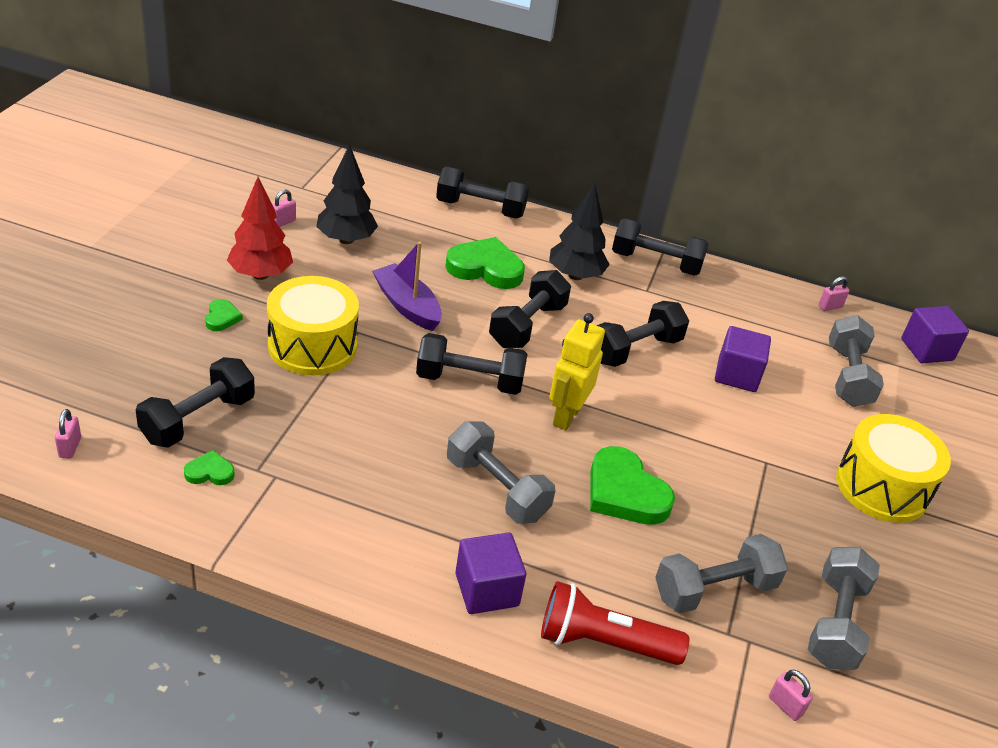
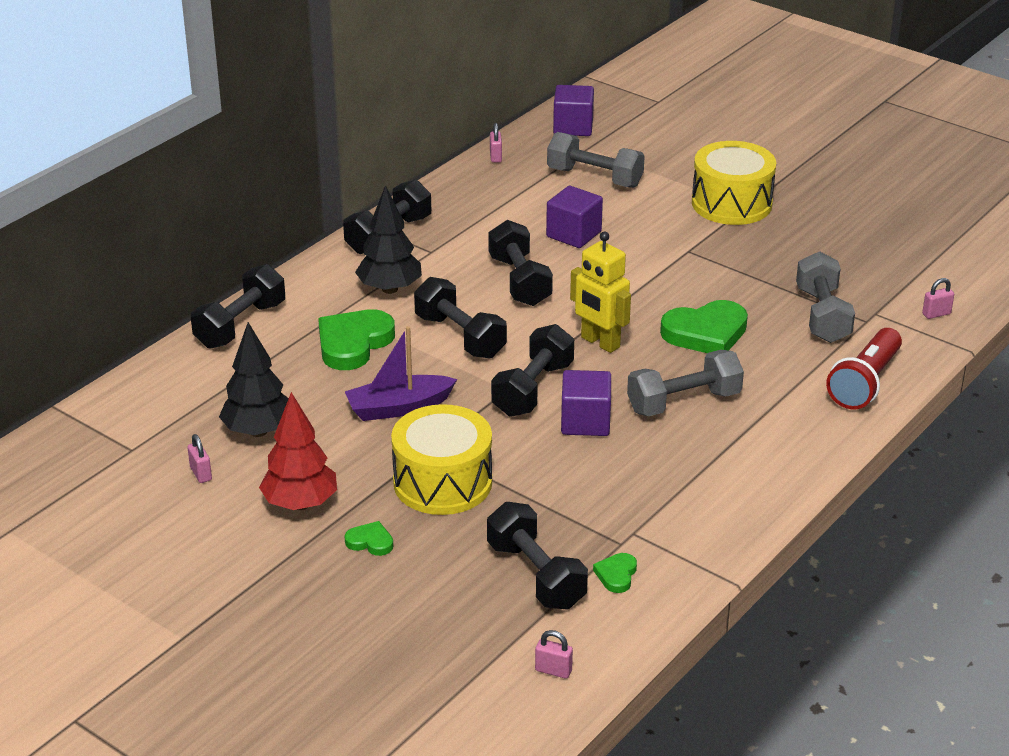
camera: 65 degrees left, 5 degrees down
purple cube [455,532,526,614] -> purple cube moved to [561,370,611,436]
grey dumbbell [808,547,880,670] -> none

